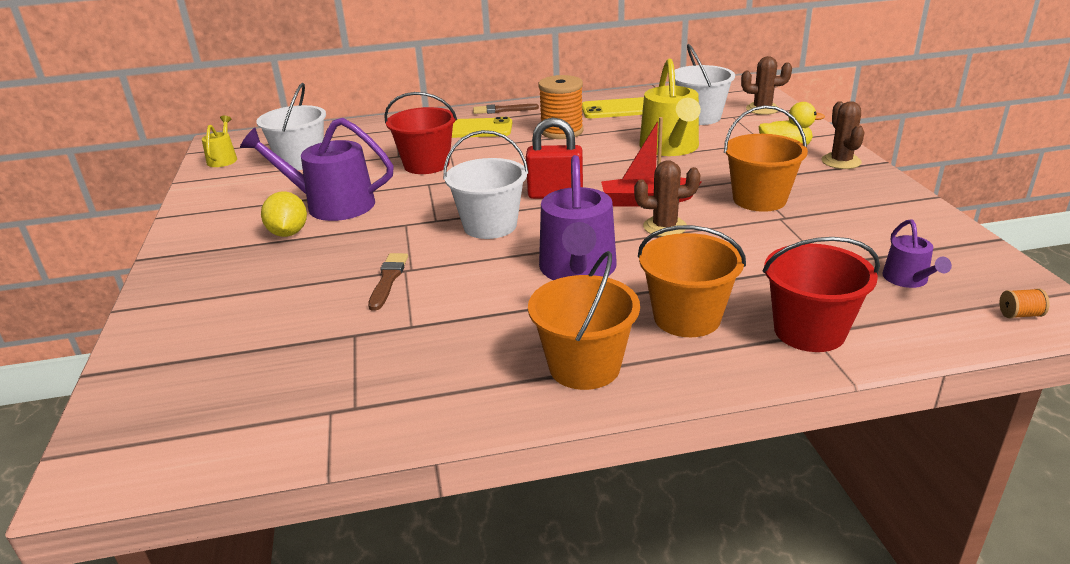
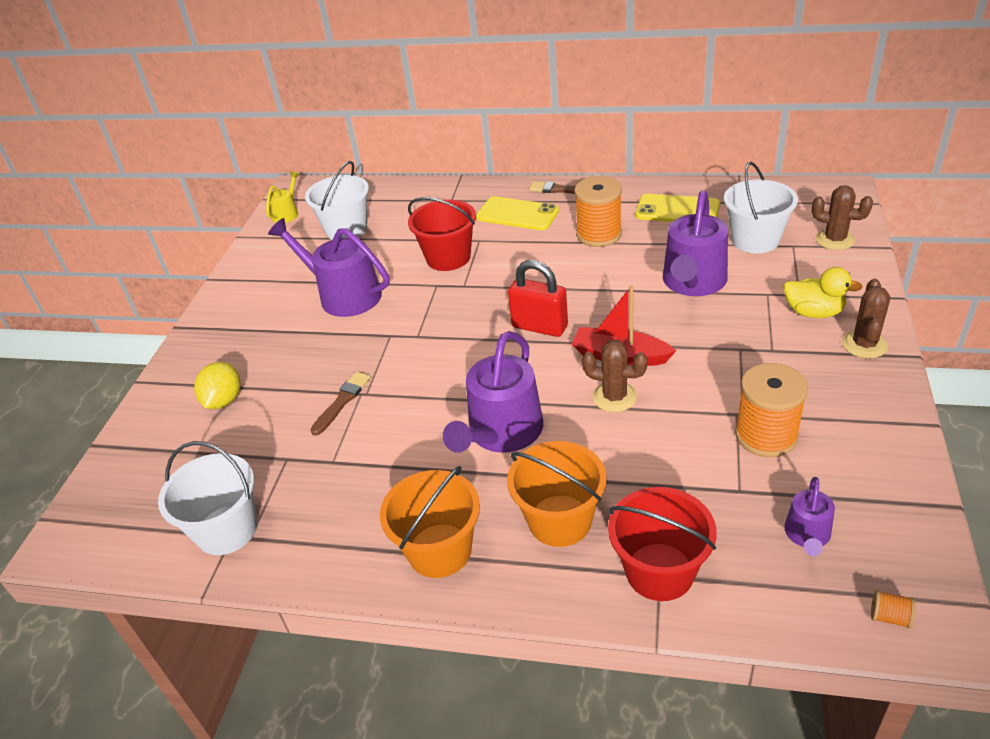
camera: 25 degrees right, 10 degrees up
yellow lemon [261,192,307,237] -> yellow lemon moved to [194,362,240,409]
white bucket [443,130,528,239] -> white bucket moved to [158,441,257,555]
yellow watering can [639,58,701,156] -> purple watering can [663,191,728,296]
orange bucket [724,105,808,212] -> none
none -> orange spool [735,363,808,457]

